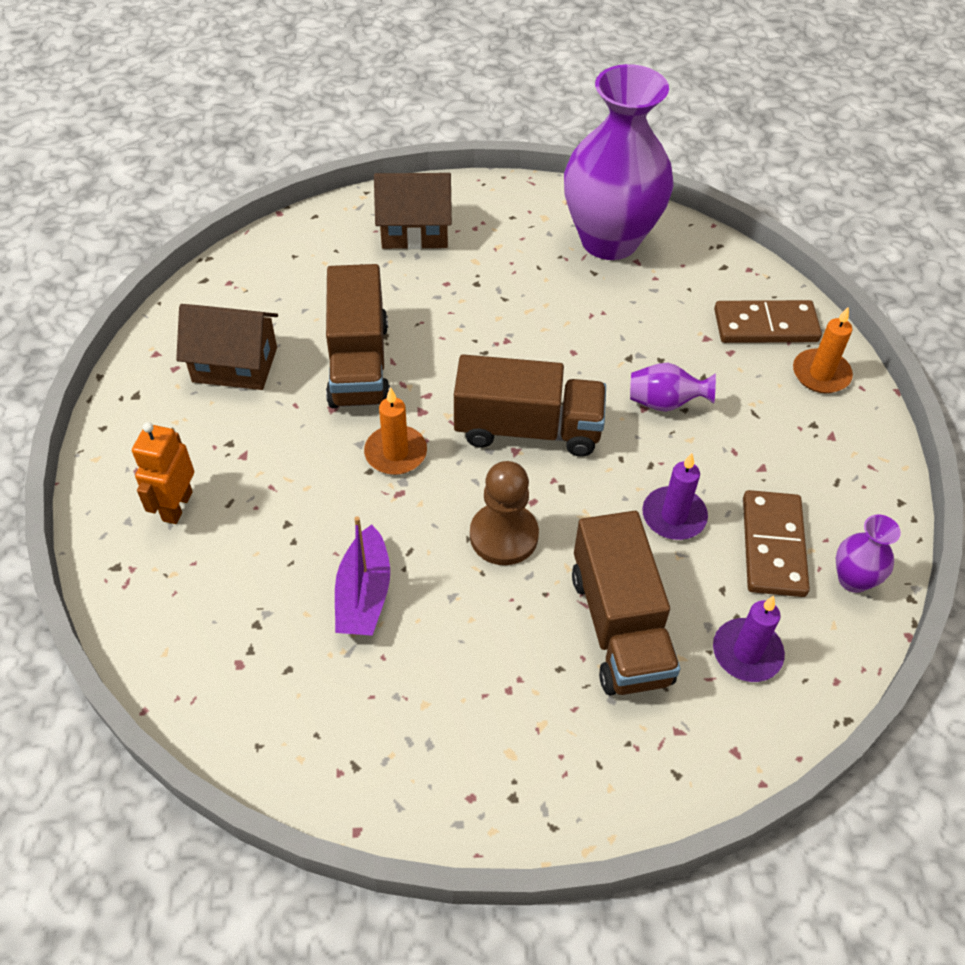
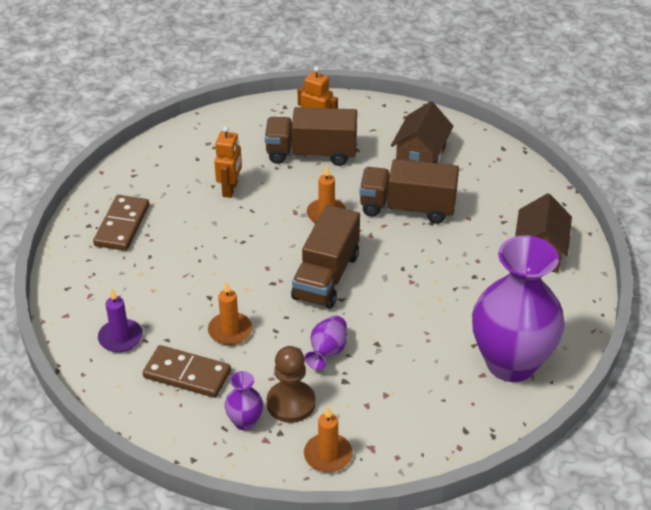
camera: 105 degrees right, 10 degrees down
purple boat [335,516,390,636] -> orange robot [214,126,242,198]
brown pawn [470,461,539,565] -> brown pawn moved to [267,346,316,423]
brown truck [572,511,680,695] -> brown truck moved to [265,107,357,166]
purple candle [642,453,708,540] -> orange candle [208,281,252,345]
brown domino [714,300,822,343] -> brown domino moved to [93,195,150,251]
purple vase [836,514,901,593] -> purple vase moved to [225,371,263,431]

